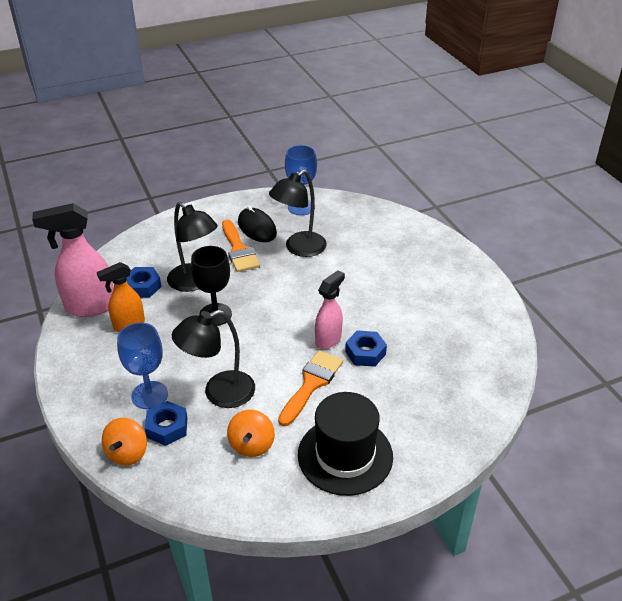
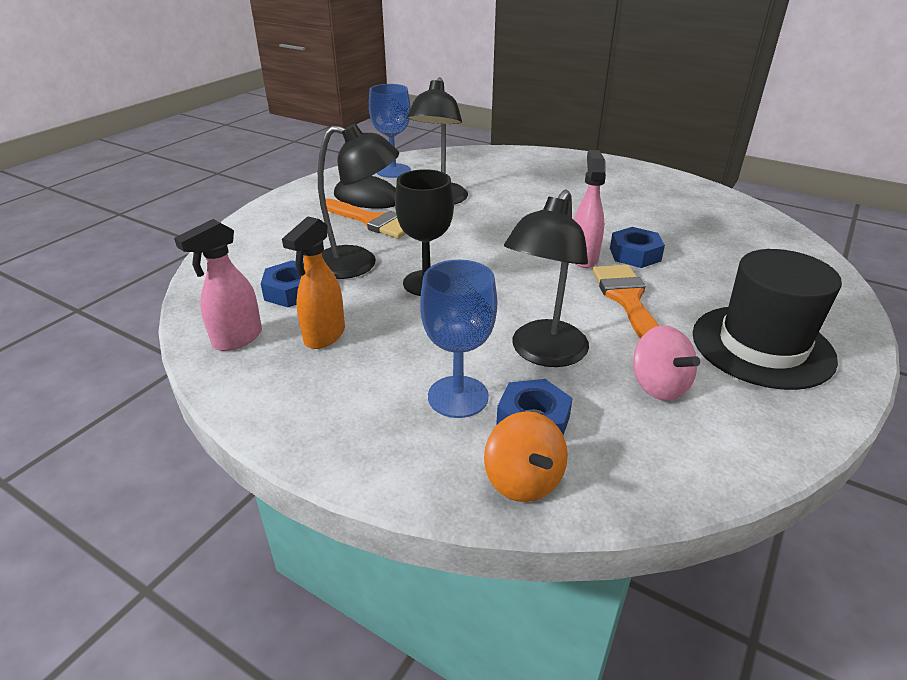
camera: 35 degrees left, 5 degrees down
pink spray bottle [32,203,114,317] -> pink spray bottle [174,219,262,351], size x0.62
orange spinning top [227,410,275,457] -> pink spinning top [633,325,700,401]

